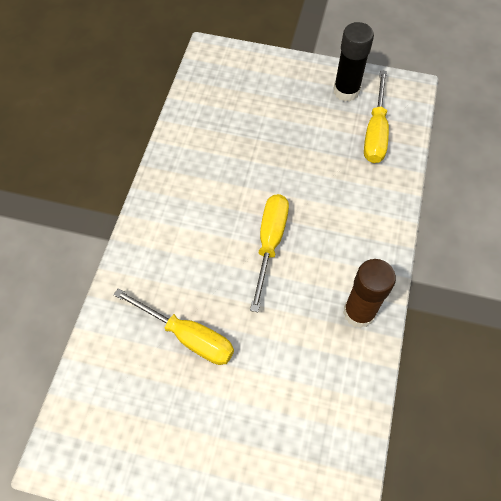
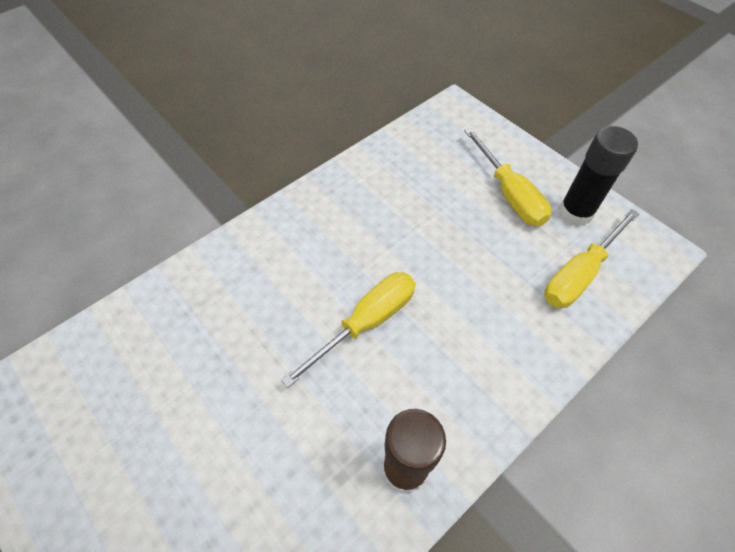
camera: 35 degrees right, 5 degrees down
yellow screwdriver [113,288,234,365] -> yellow screwdriver moved to [464,128,551,226]

